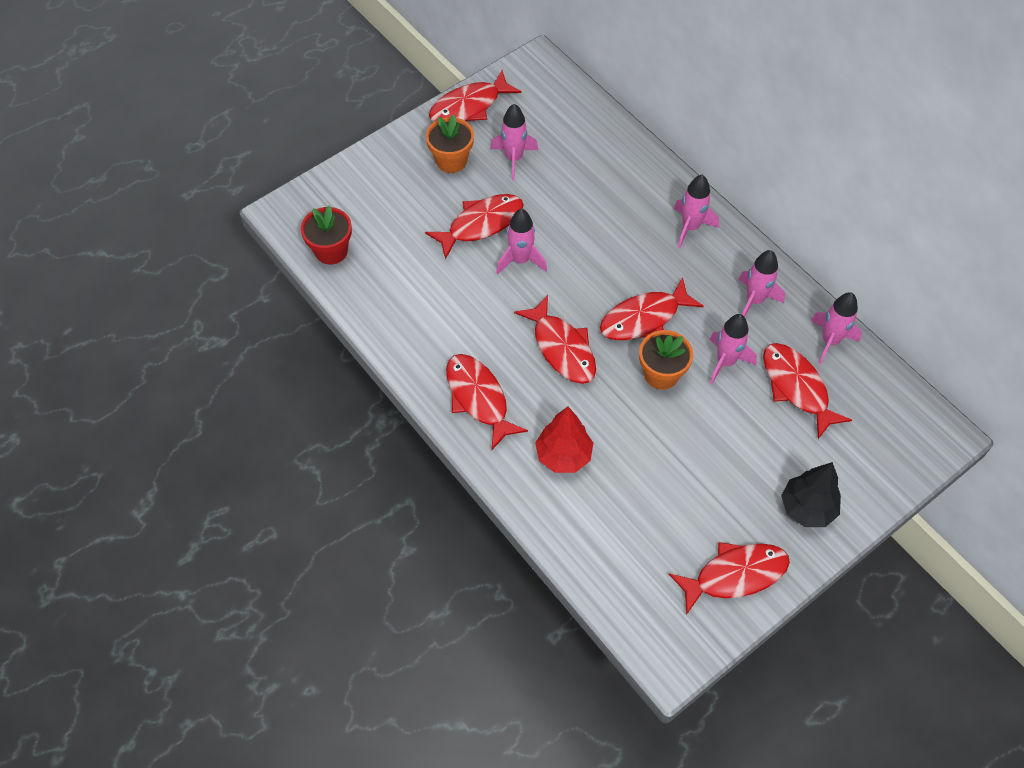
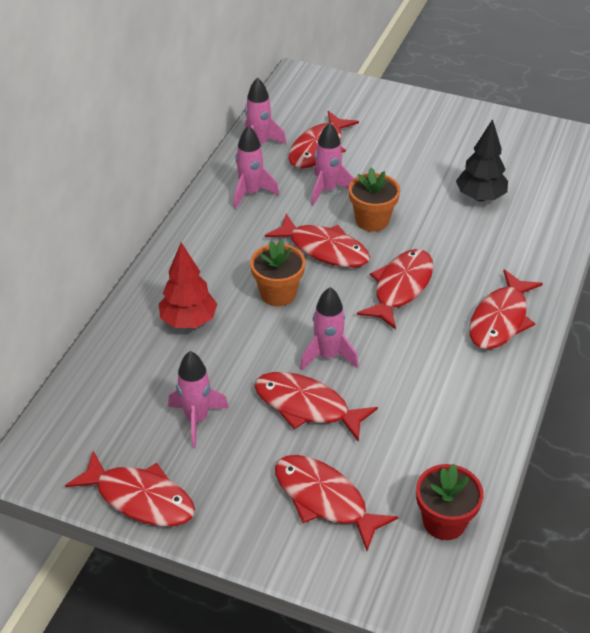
camera: 120 degrees left, 15 degrees down
orange flower pot [426,115,474,173] -> orange flower pot moved to [250,239,305,306]
red tree [535,407,593,473] -> red tree moved to [159,242,217,328]
red fish [669,542,790,615] -> red fish moved to [275,455,398,551]
pink rocket [674,175,719,248] -> none
black tree [781,462,841,527] -> black tree moved to [456,119,508,202]

